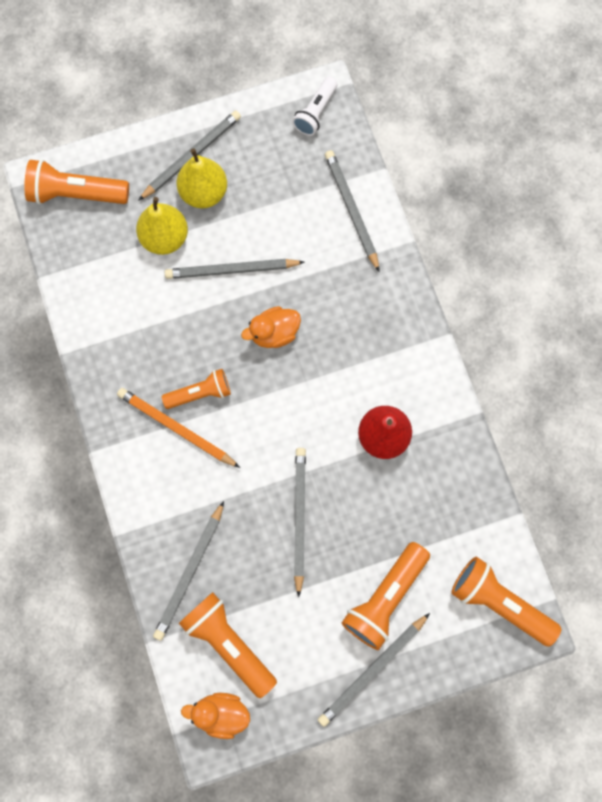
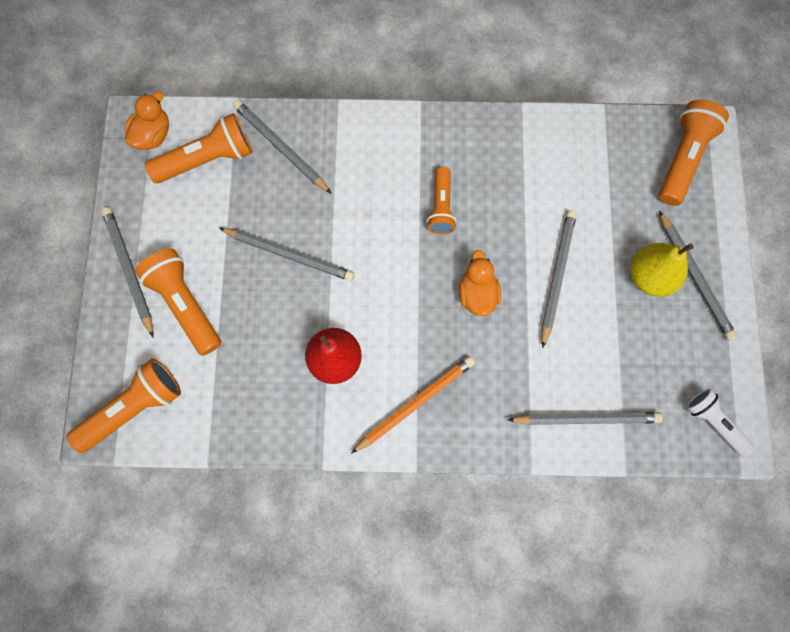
camera: 110 degrees right, 0 degrees up
orange pencil [117,388,240,468] -> orange pencil moved to [351,356,475,454]
yellow pear [136,197,188,255] -> none

